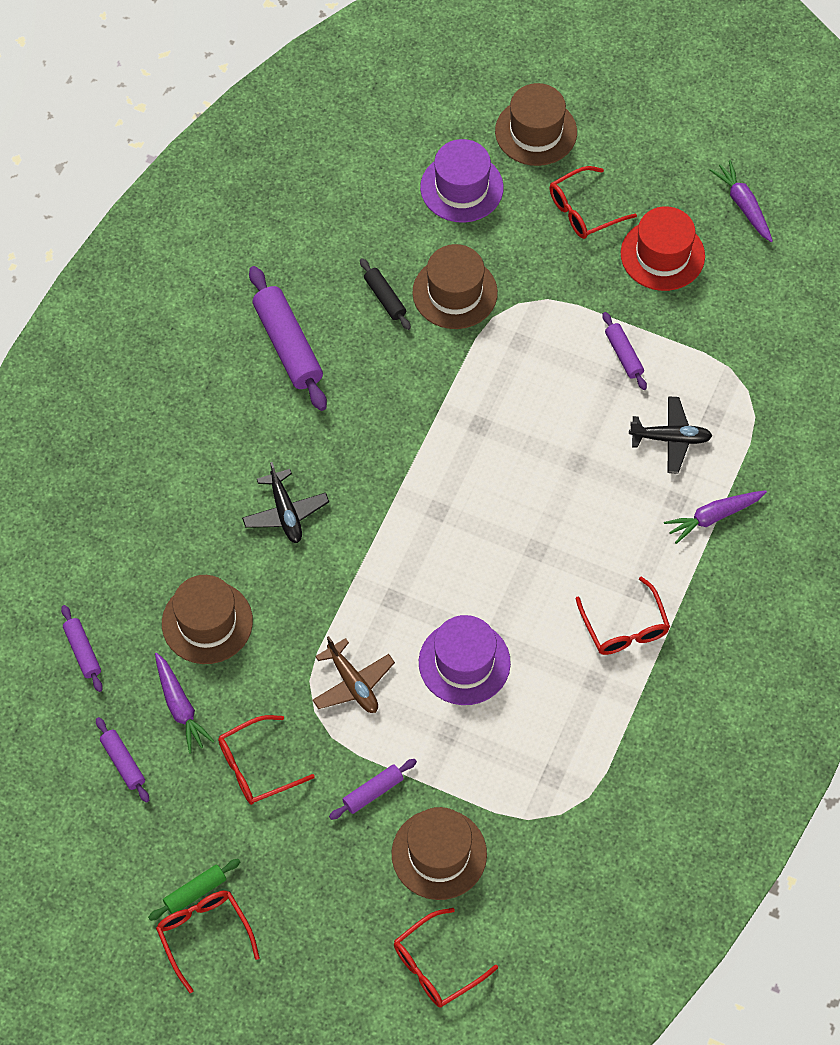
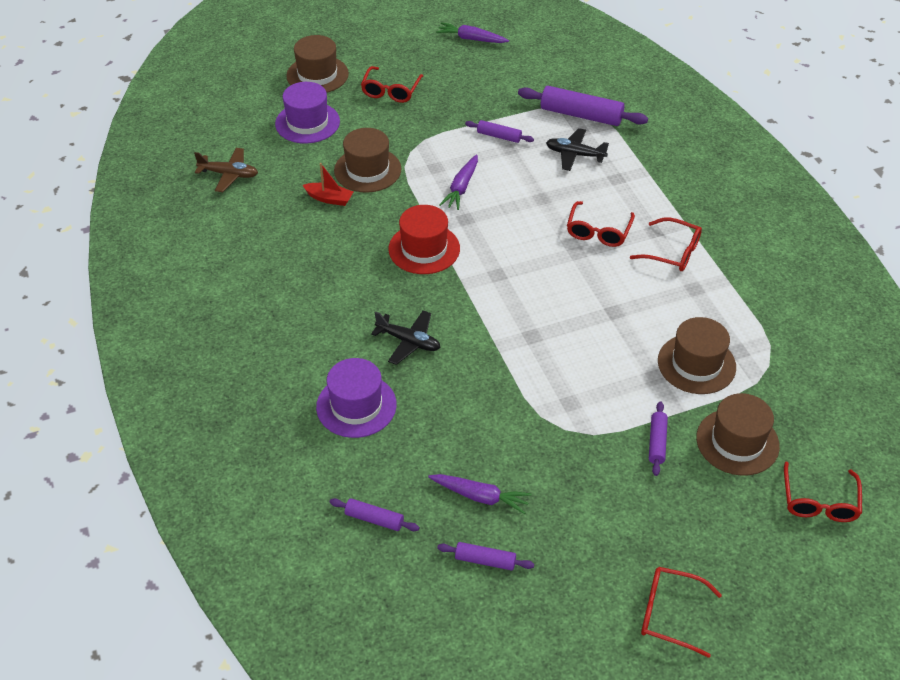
camera: 45 degrees left, 15 degrees down
green rolling pin [148,859,240,921] -> none
brown hat [162,575,253,664] -> brown hat moved to [658,317,736,394]
red glasses [218,715,315,805] -> red glasses moved to [567,201,635,247]
purple rolling pin [249,266,327,411] -> purple rolling pin moved to [518,86,648,126]
brown plane [312,636,395,713] -> brown plane moved to [194,148,258,192]
black rolling pin [360,258,411,330] -> red boat [303,163,353,206]
purple hat [419,615,511,705] -> purple hat moved to [316,358,397,438]
red hat [621,206,705,291] -> red hat moved to [389,205,460,274]
black plane [629,396,712,474] -> black plane turned 120 degrees counterclockwise [546,128,609,171]
purple carrot [664,490,767,544] -> purple carrot moved to [439,154,478,210]

